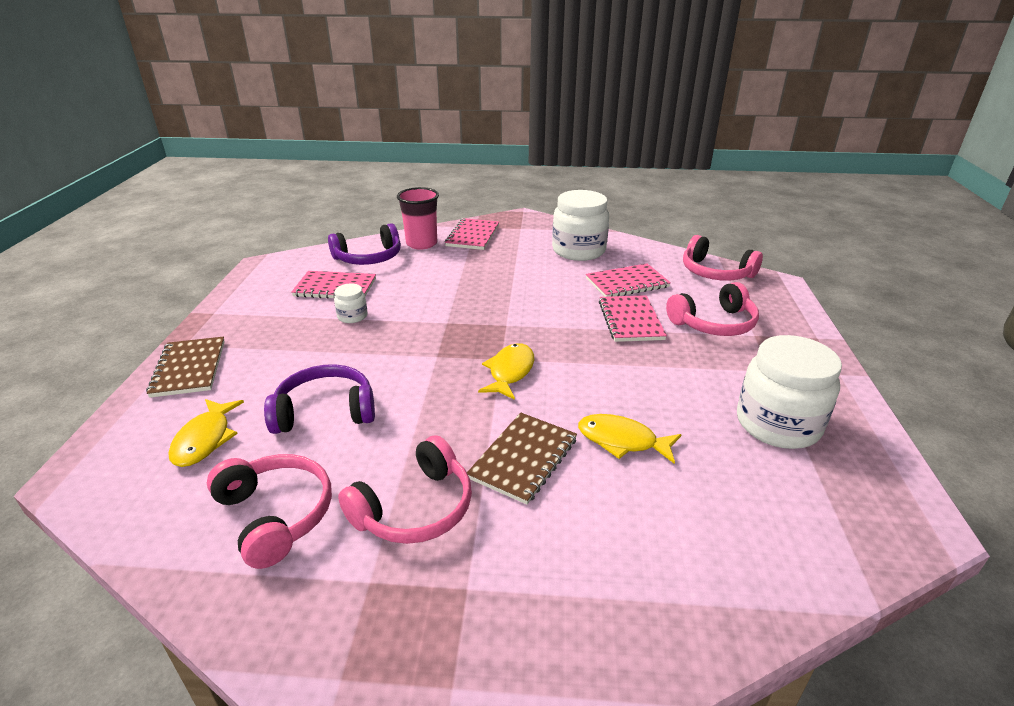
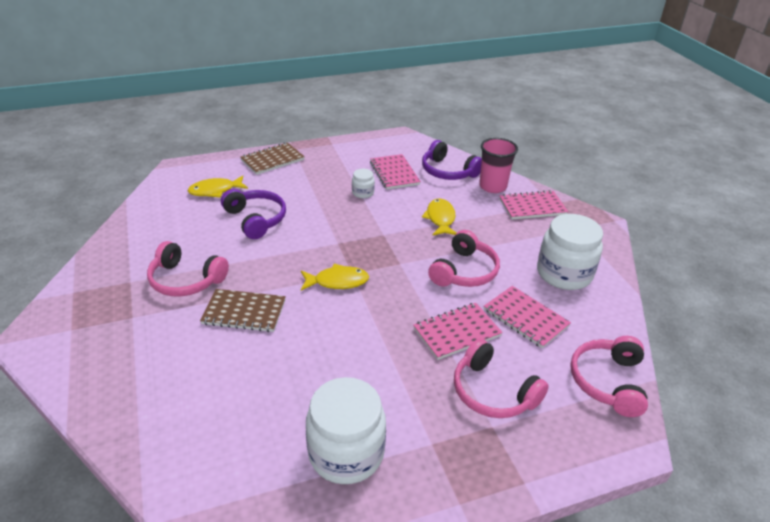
camera: 65 degrees right, 5 degrees up
pink headphones [207,454,332,569] -> pink headphones moved to [428,230,500,287]
yellow fish [578,414,682,464] -> yellow fish moved to [422,199,456,236]

